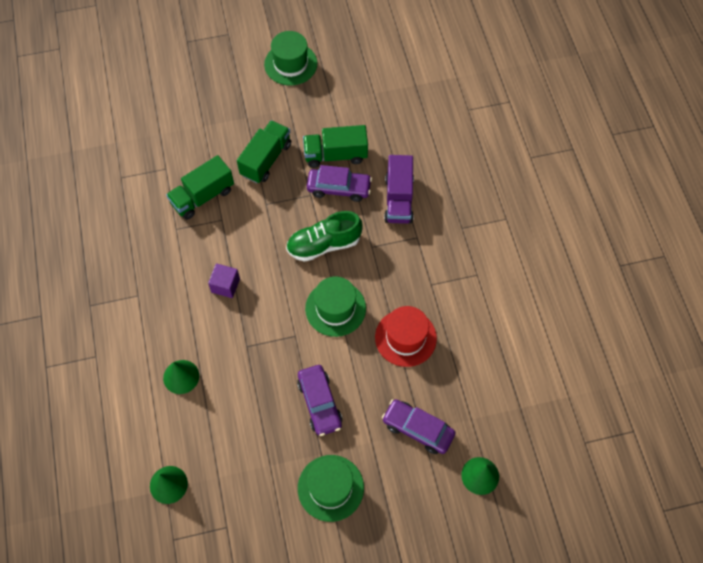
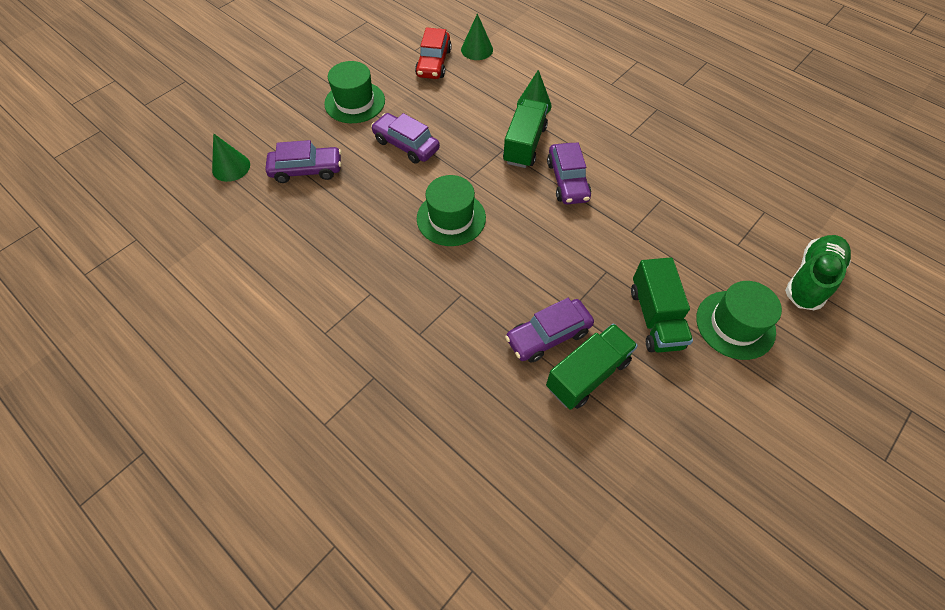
camera: 145 degrees right, 5 degrees down
green truck [166,155,234,220] -> green truck moved to [503,99,548,168]
purple cube [208,263,240,298] -> purple car [547,142,591,205]
green hat [264,31,317,85] -> green hat moved to [696,281,782,360]
green shoe [286,211,363,262] -> green shoe moved to [785,235,851,310]
red hat [375,306,437,367] -> none
purple truck [384,155,414,224] -> none
none -> red car [415,27,452,79]

